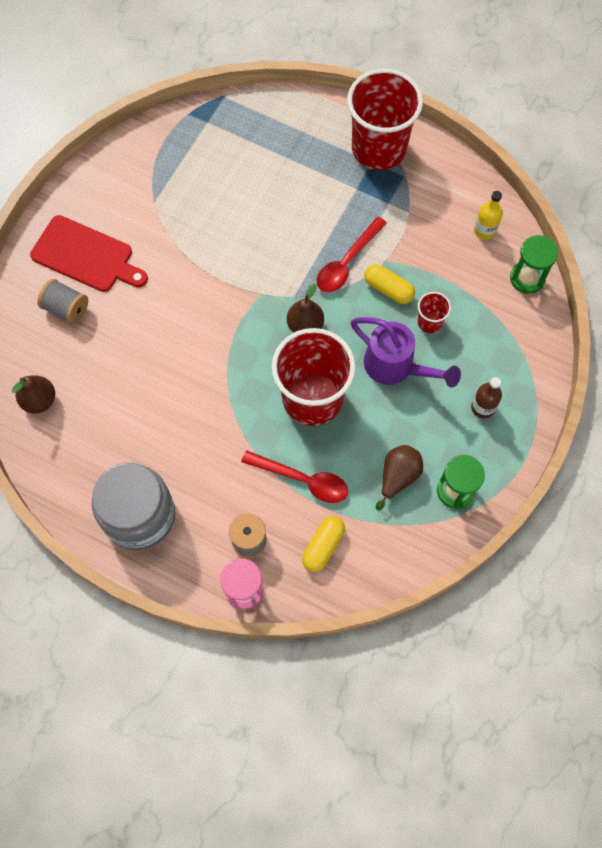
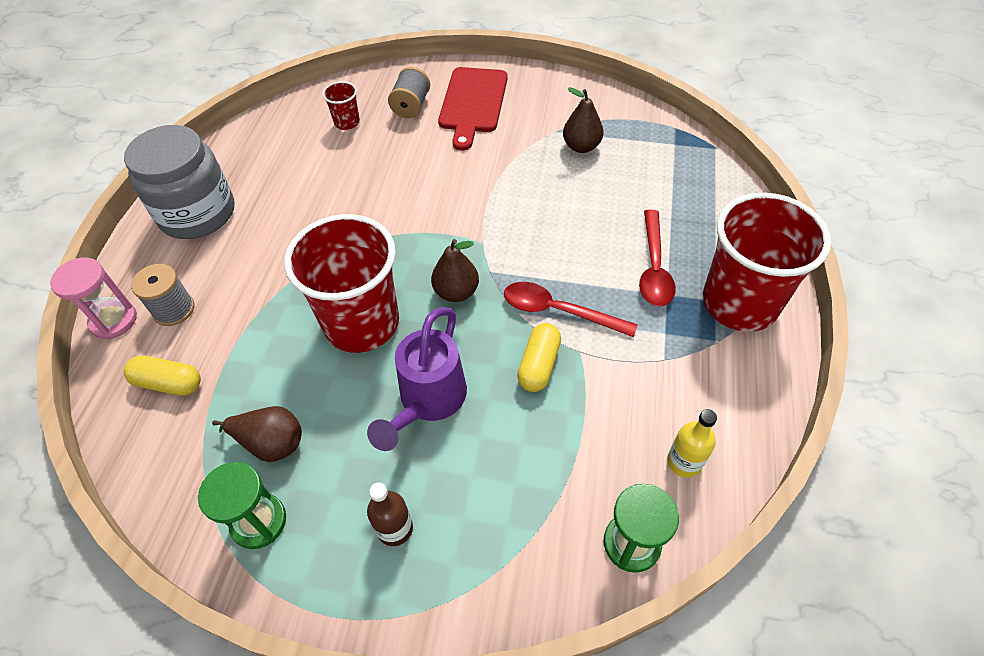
camera: 75 degrees right, 15 degrees down
brown pear [12,375,55,414] -> brown pear moved to [563,87,604,153]
red spoon [241,450,348,503] -> red spoon moved to [639,209,676,306]
red cup [417,292,451,333] -> red cup moved to [322,81,360,130]

